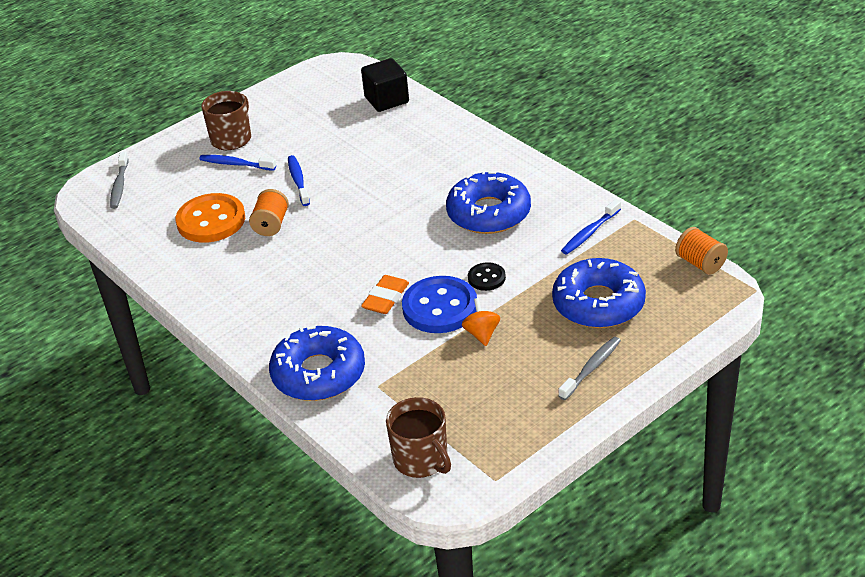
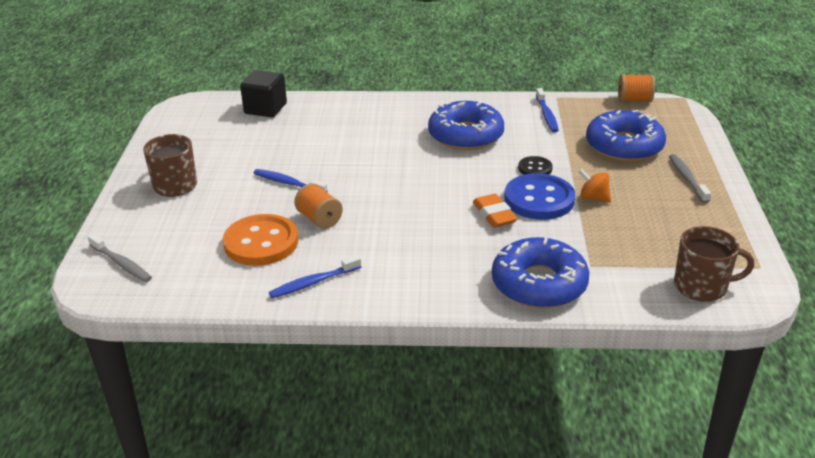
camera: 50 degrees left, 5 degrees down
blue toothbrush [199,155,276,171] -> blue toothbrush moved to [269,255,361,298]

